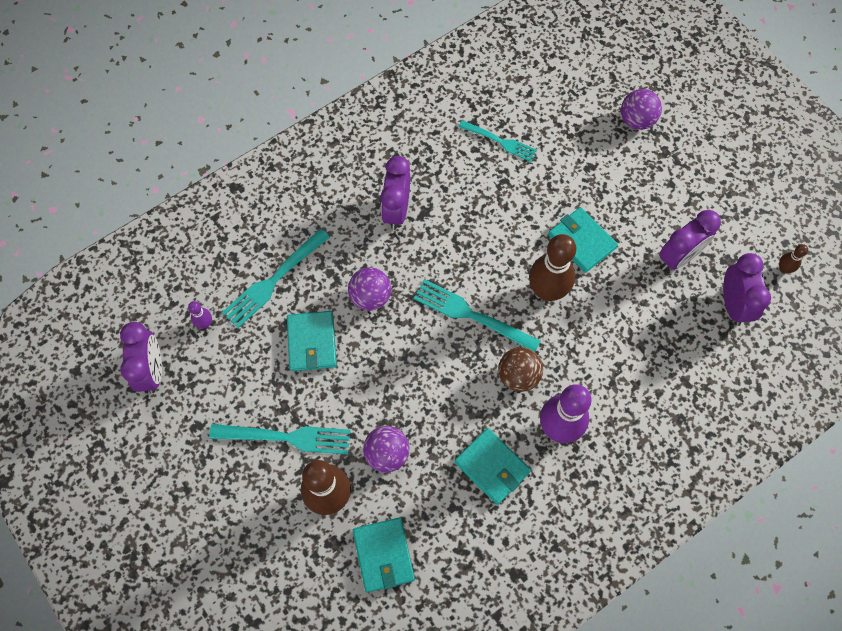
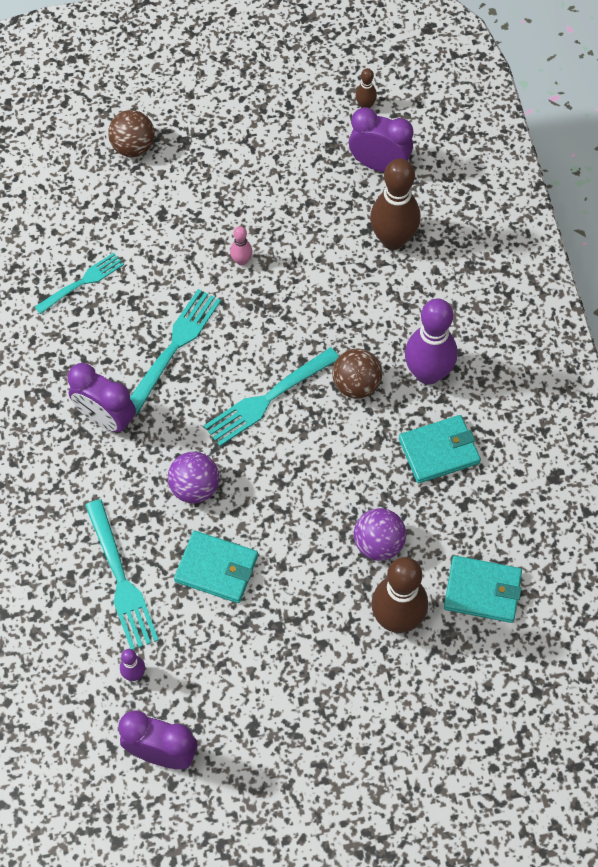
camera: 65 degrees left, 5 degrees down
turquoise fork [209,424,350,455] -> turquoise fork moved to [130,289,221,414]
brown bowling pin [529,234,576,301] -> brown bowling pin moved to [370,159,421,250]
turquoise wallet [548,207,618,273] -> pink bowling pin [230,226,253,266]
purple ball [621,89,662,130] -> brown ball [108,110,155,157]
purple clock [659,210,721,270] -> none

